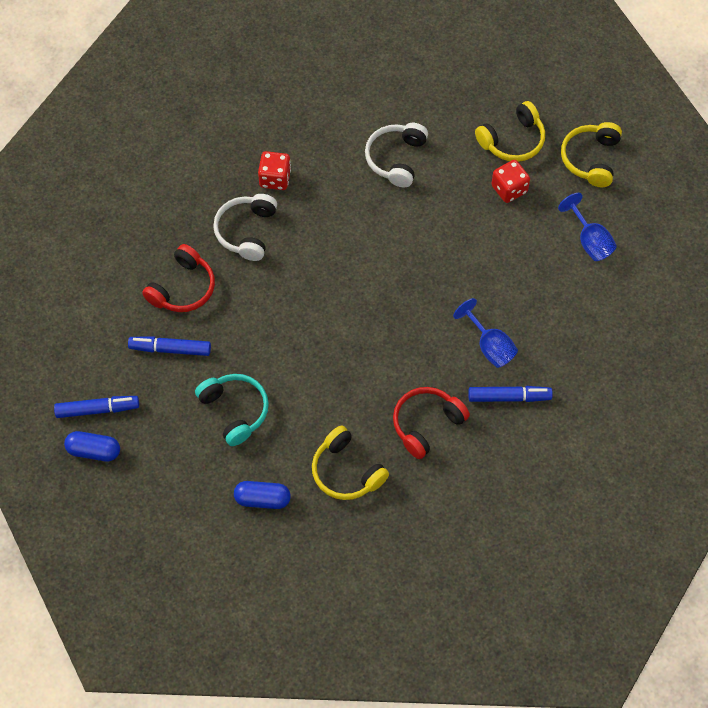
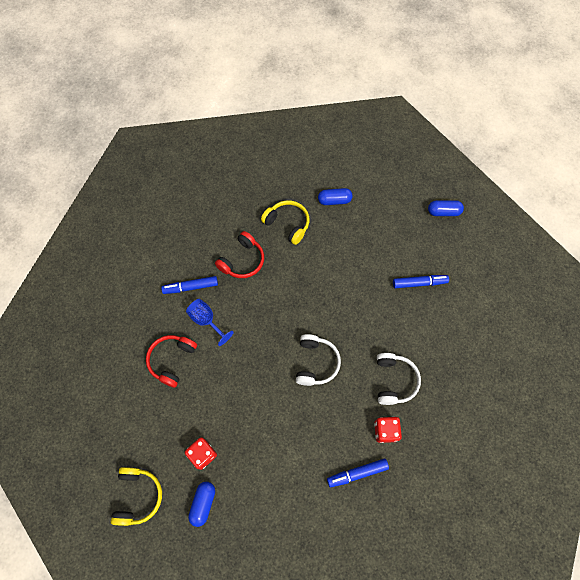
camera: 170 degrees right, 5 degrees up
blue marker [54,396,139,418] -> blue marker moved to [327,459,389,488]
red headphones [142,244,215,312] -> red headphones moved to [146,335,197,388]
turquoise headphones [195,374,269,446] -> none
white headphones [365,123,428,187] -> white headphones moved to [296,334,341,386]
yellow headphones [475,101,545,162] -> blue capsule [188,482,215,527]
blue goblet [558,193,617,261] -> none

